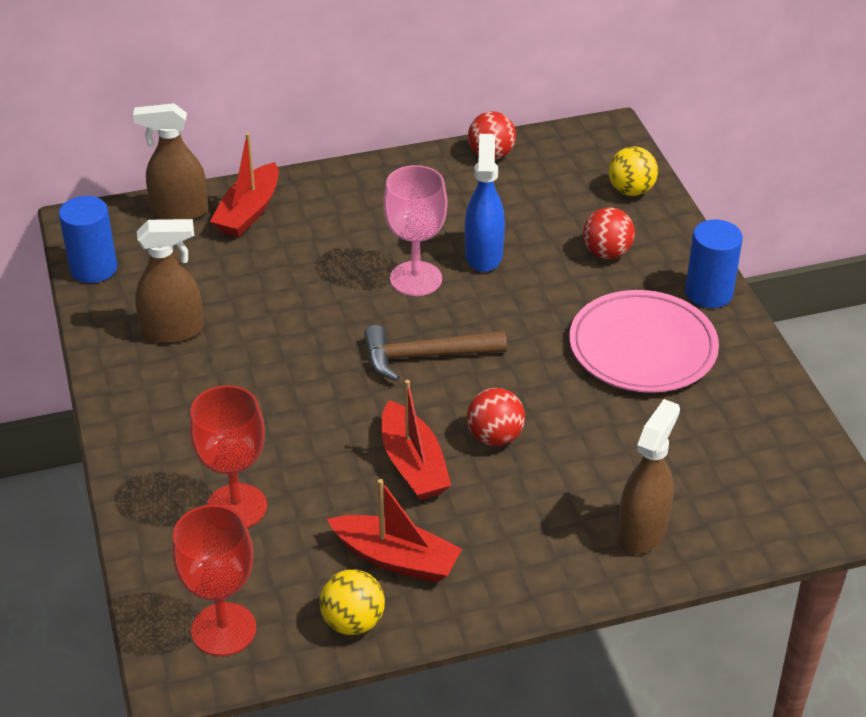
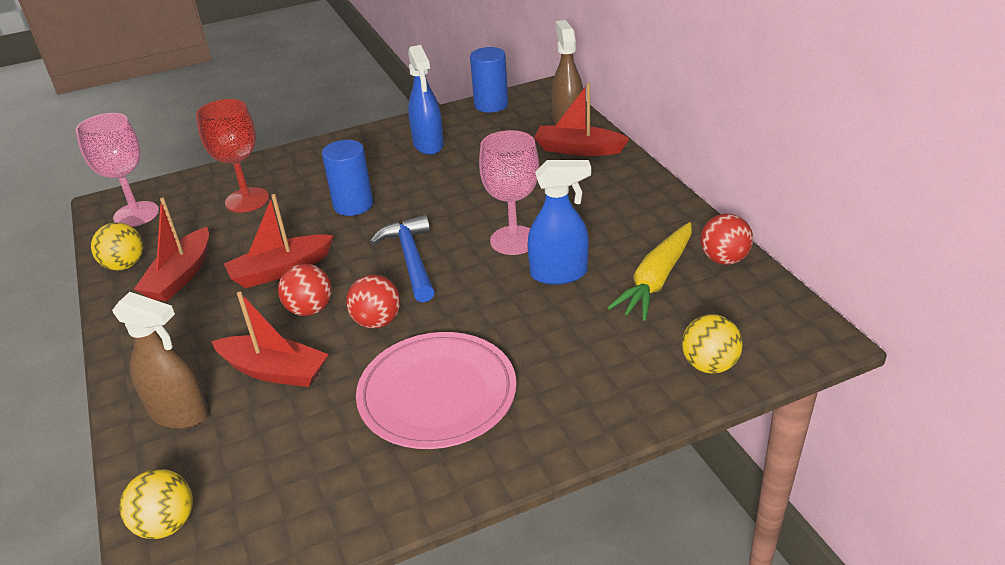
camera: 85 degrees right, 5 degrees down
brown spray bottle [135,219,203,344] -> blue spray bottle [408,45,444,155]
red goblet [172,505,256,656] -> pink goblet [76,113,159,227]
brown hammer [364,325,507,381] -> blue hammer [370,215,434,302]
red ball [583,207,635,259] -> red ball moved to [346,275,400,328]
blue cylinder [685,219,743,308] -> blue cylinder moved to [322,140,373,216]
none -> yellow ball [120,469,193,539]
none -> red boat [211,291,329,387]
none -> yellow carrot [608,222,692,321]

